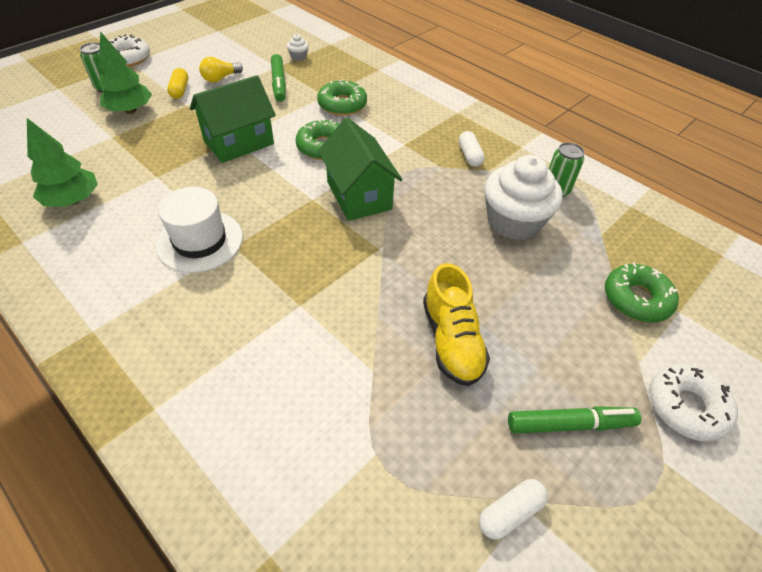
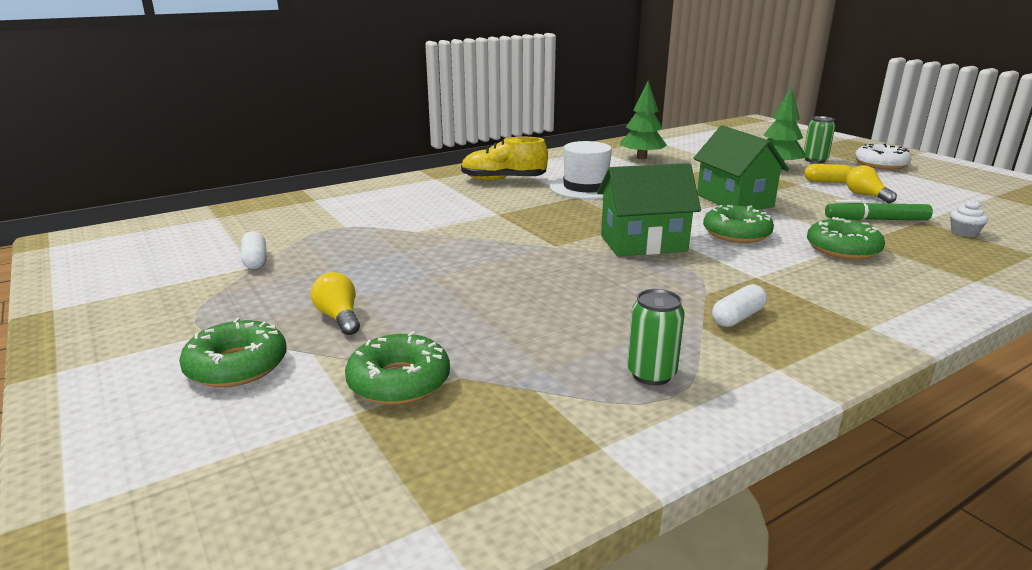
camera: 105 degrees right, 25 degrees down
yellow shoe [423,263,490,386] -> yellow shoe moved to [461,137,548,181]
white capsule [459,131,484,167] -> white capsule turned 45 degrees counterclockwise [712,284,767,327]
white cupcake [484,155,563,240] -> none
green marker [508,406,641,434] -> none
white donut [649,364,738,442] -> green donut [179,318,287,387]
none -> yellow light bulb [311,272,360,335]

